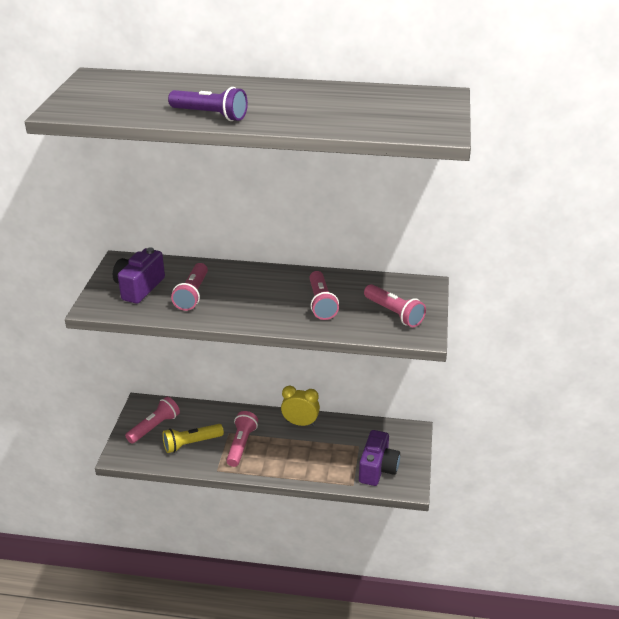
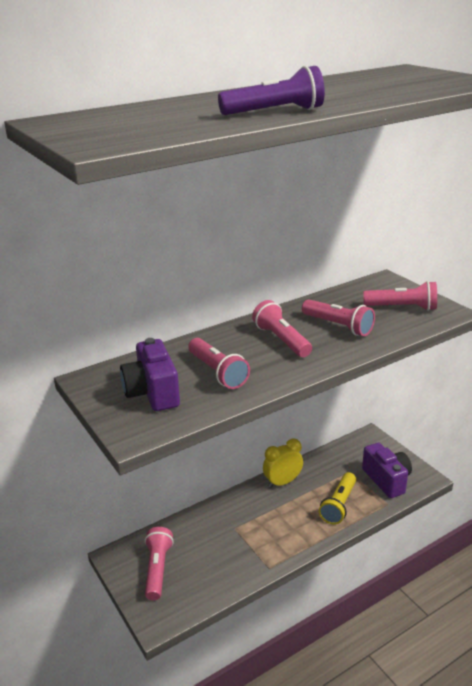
camera: 40 degrees left, 5 degrees down
yellow flashlight [162,424,224,453] -> yellow flashlight moved to [319,472,356,525]
pink flashlight [226,411,258,467] -> pink flashlight moved to [252,300,312,357]

